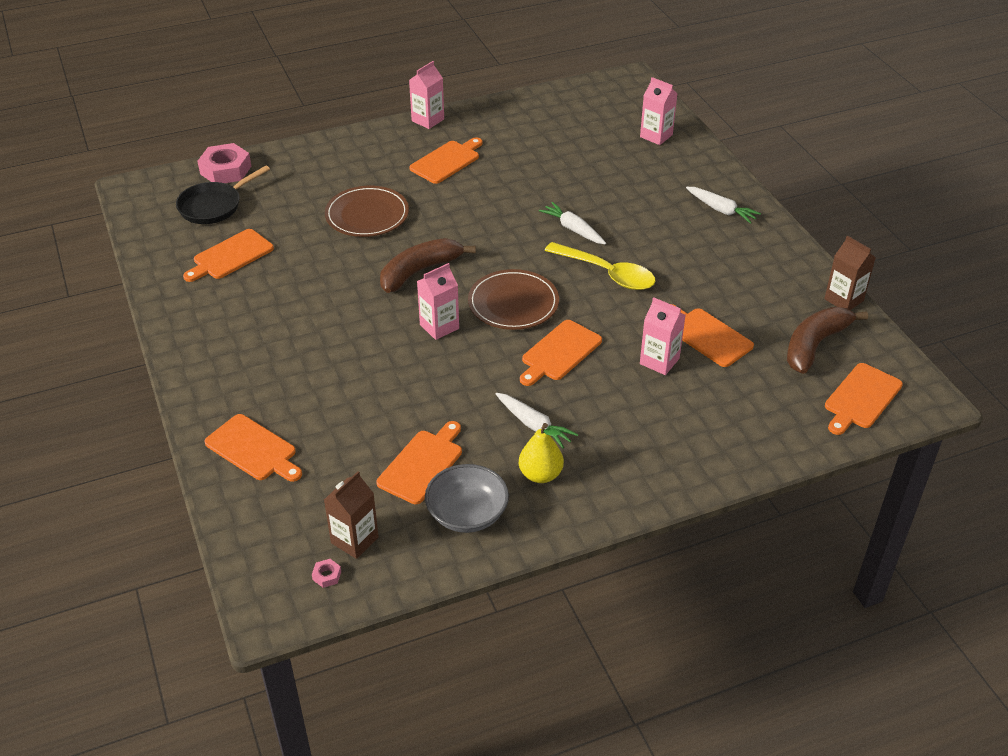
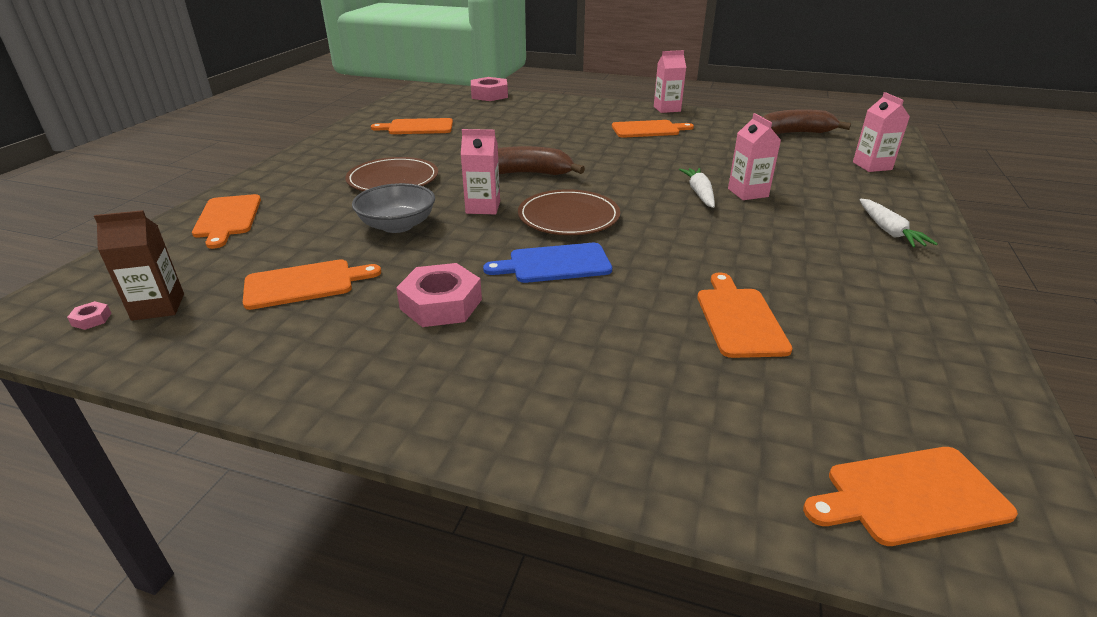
camera: 40 degrees right, 10 degrees down
black pan [176,166,270,224] -> none
brown plate [325,186,409,237] -> brown plate moved to [345,157,438,191]
grey bowl [425,464,509,533] -> grey bowl moved to [352,183,435,233]
white carrot [495,393,578,448] -> pink nut [396,263,482,327]
yellow pear [519,423,564,483] -> none
orange cutting board [520,320,602,386] -> blue cutting board [483,243,612,283]
yellow spoon [544,242,656,290] -> none
pink carton [640,297,686,375] -> pink carton moved to [728,113,781,200]
brown banana [787,307,868,374] -> brown banana moved to [763,109,851,135]
brown carton [824,235,876,310] -> none

